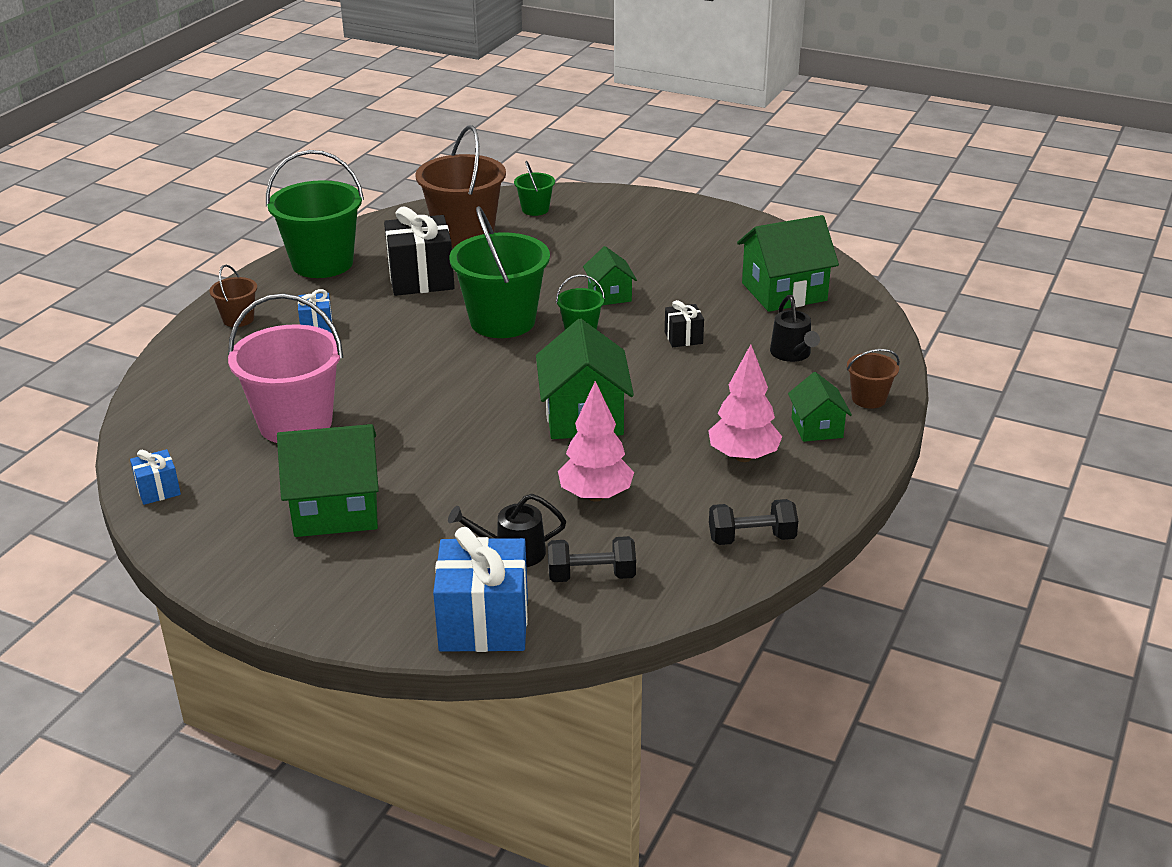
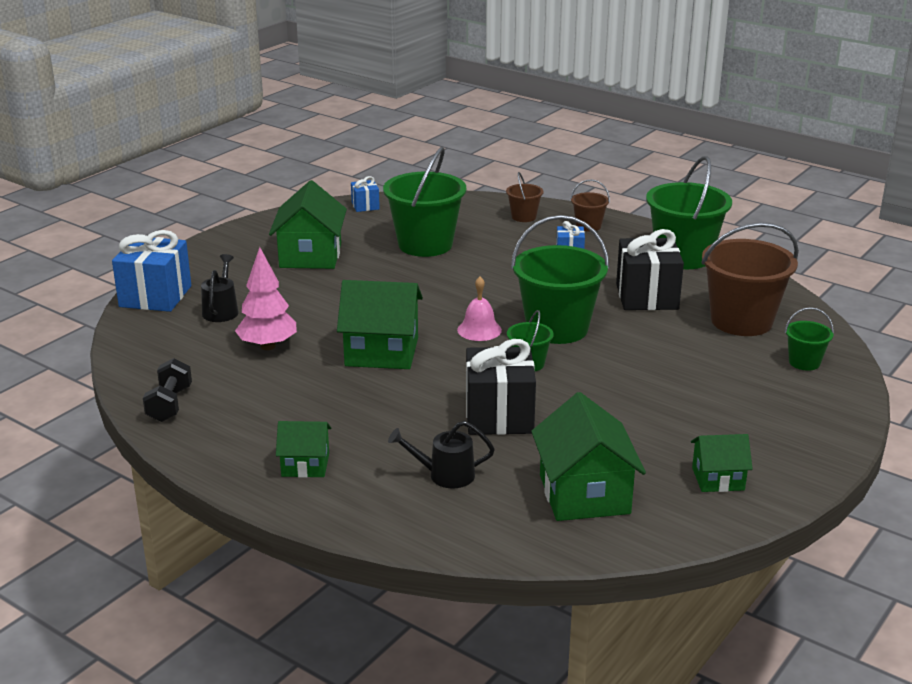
camera: 100 degrees right, 5 degrees down
pink bucket [228,294,343,443] -> green bucket [383,147,466,257]
black dumbbell [548,536,636,582] -> none
green house [583,246,637,305] -> green house moved to [691,434,753,492]
black gift [665,300,704,347] -> black gift [466,339,536,435], size x2.02
pink tree [708,345,782,462] -> none
brown bucket [847,349,900,409] -> brown bucket moved to [506,172,544,222]
none -> pink bell [457,277,502,341]

